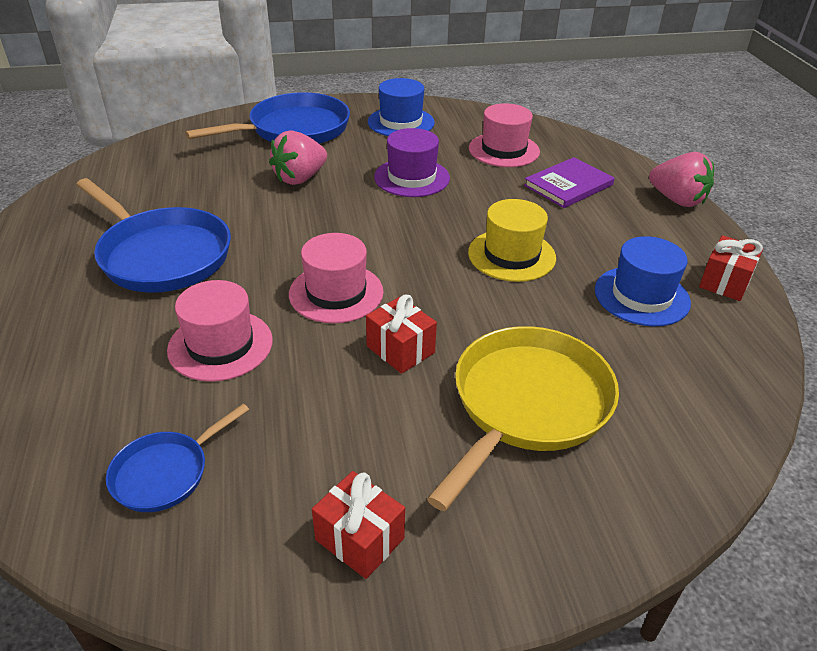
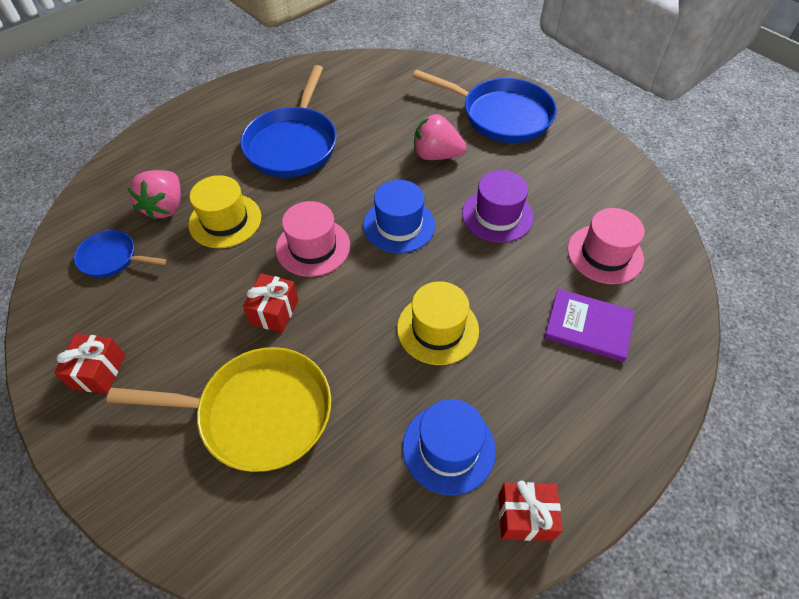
camera: 60 degrees right, 15 degrees up
pink hat [167,280,273,382] -> yellow hat [188,175,261,248]
blue hat [368,78,435,136] -> blue hat moved to [363,180,435,253]
pink strawberry [649,152,714,207] -> pink strawberry moved to [128,170,181,220]

